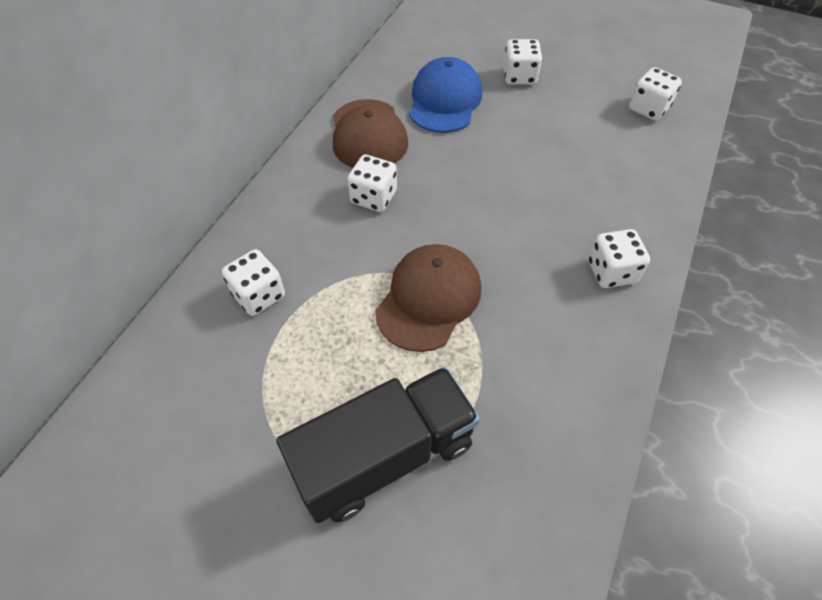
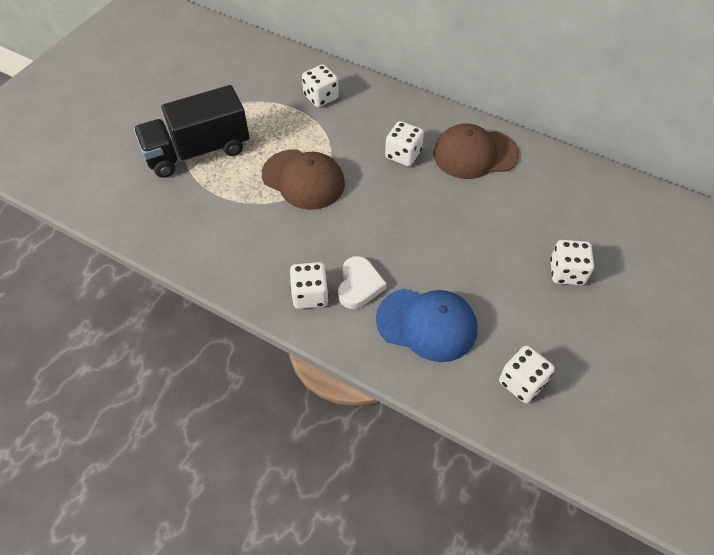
camera: 95 degrees right, 0 degrees up
black truck [276,367,480,523] -> black truck turned 90 degrees clockwise [134,85,249,178]
blue cap [409,57,482,133] -> blue cap moved to [376,289,477,362]
none -> white heart [338,256,387,309]

